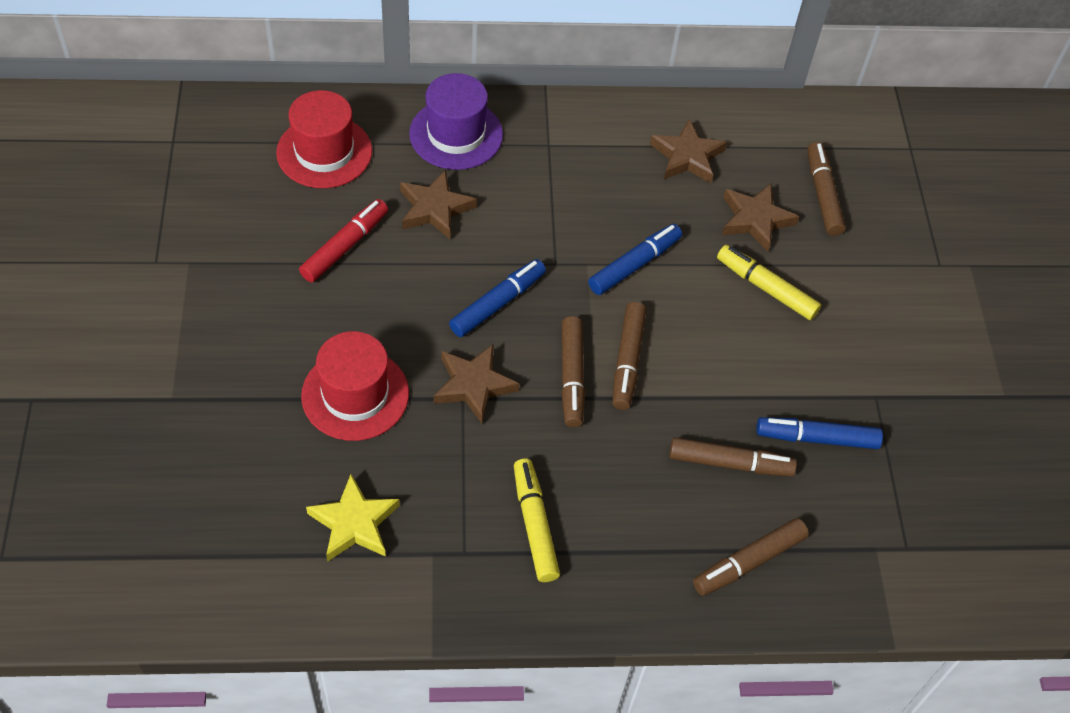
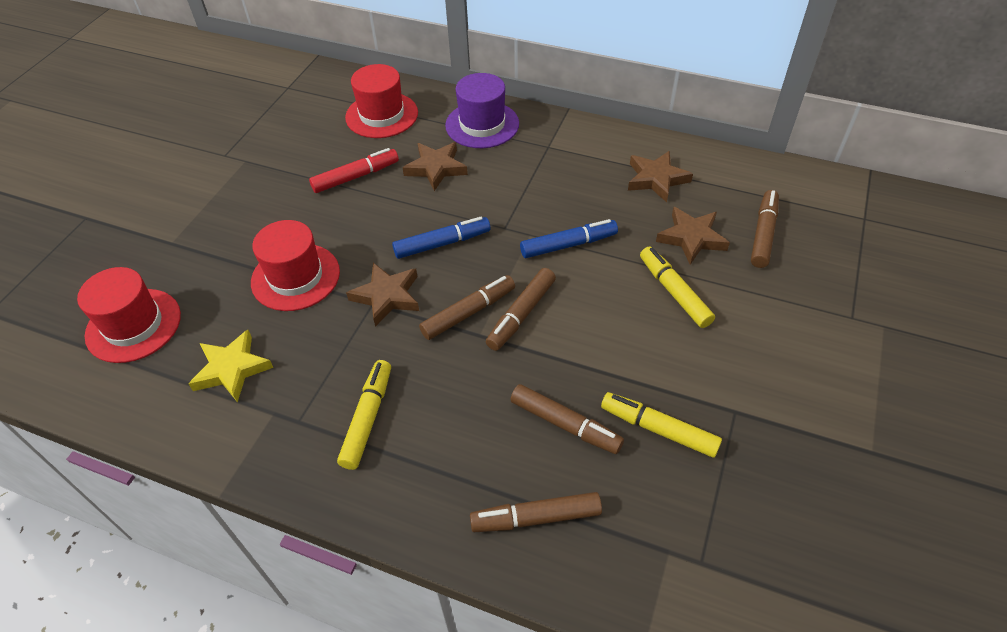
camera: 30 degrees right, 5 degrees down
brown marker [561,316,585,427] -> brown marker turned 150 degrees counterclockwise [419,275,515,340]
blue marker [756,417,883,449] -> yellow marker [601,392,722,458]
none -> red hat [77,267,181,363]

